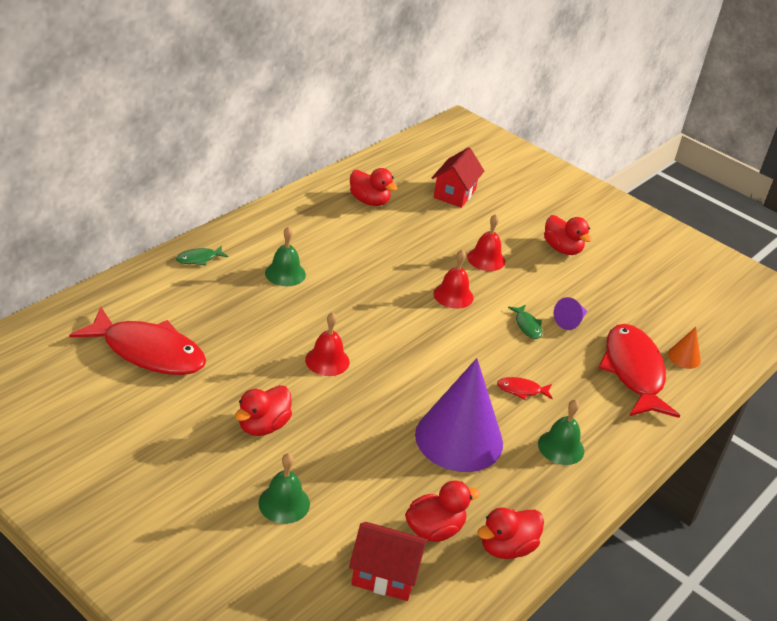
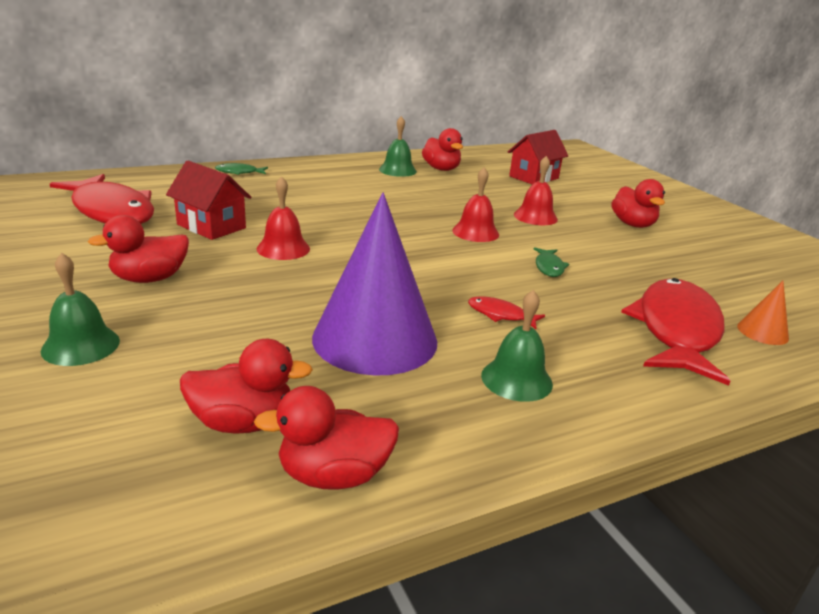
camera: 25 degrees right, 10 degrees down
green bell [265,226,306,286] -> green bell moved to [379,116,417,177]
red house [349,522,428,601] -> red house moved to [166,160,251,240]
purple cone [554,297,587,330] -> none

